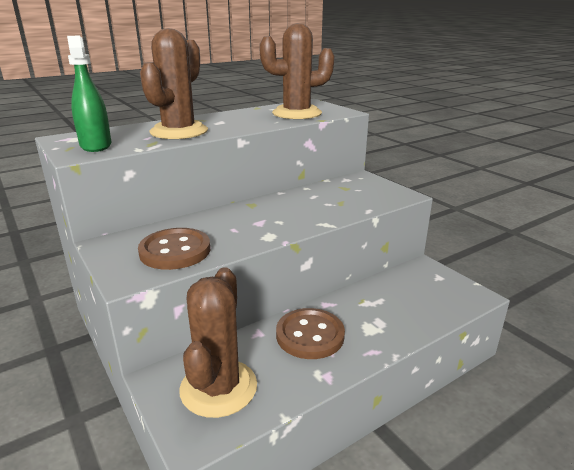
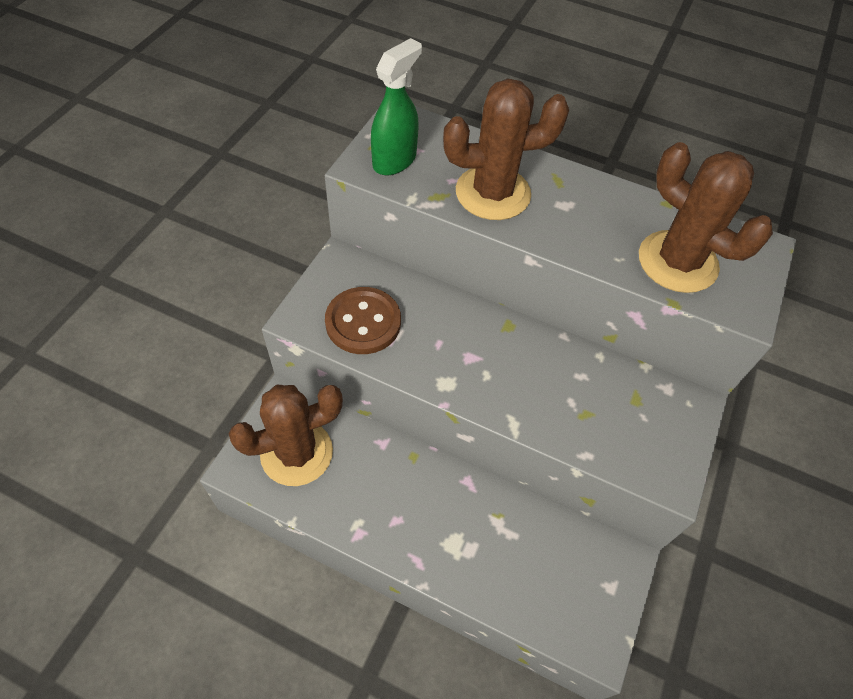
camera: 55 degrees right, 30 degrees up
brown button [276,308,345,359] -> none

